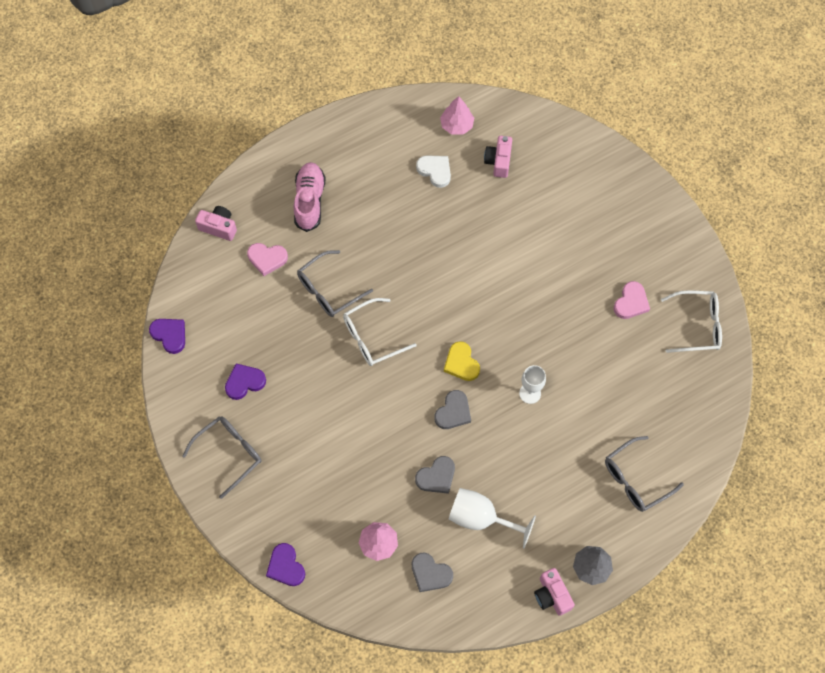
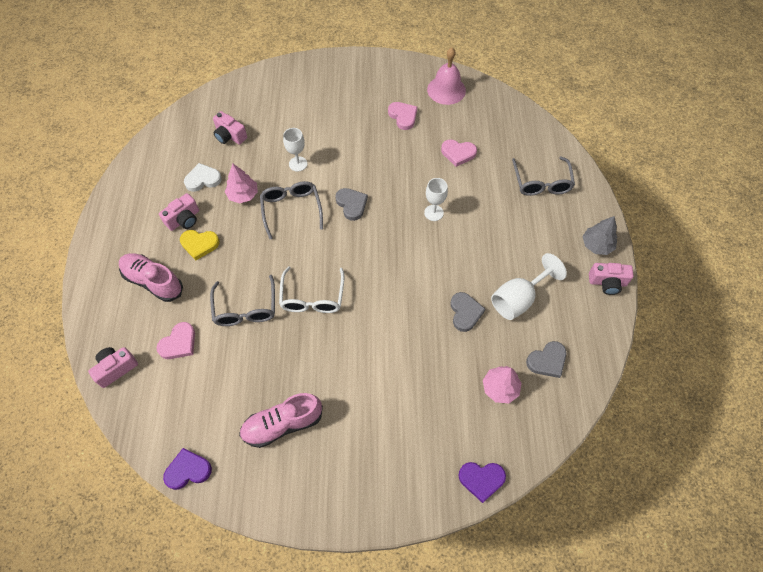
camera: 60 degrees left, 5 degrees down
grey glasses [182,416,261,499] -> grey glasses moved to [260,181,323,240]
purple heart [225,363,266,400] -> pink shoe [239,393,323,448]
grey heart [434,390,471,429] -> grey heart moved to [335,188,368,221]
pink tree [440,96,474,135] -> pink tree moved to [225,164,258,203]
yellow heart [444,341,480,381] -> yellow heart moved to [180,230,220,260]
white glasses [661,290,722,353] -> pink bell [427,48,466,105]
none -> pink camera [159,193,199,231]
none -> white goblet [283,128,307,172]
none -> pink heart [441,139,477,167]

